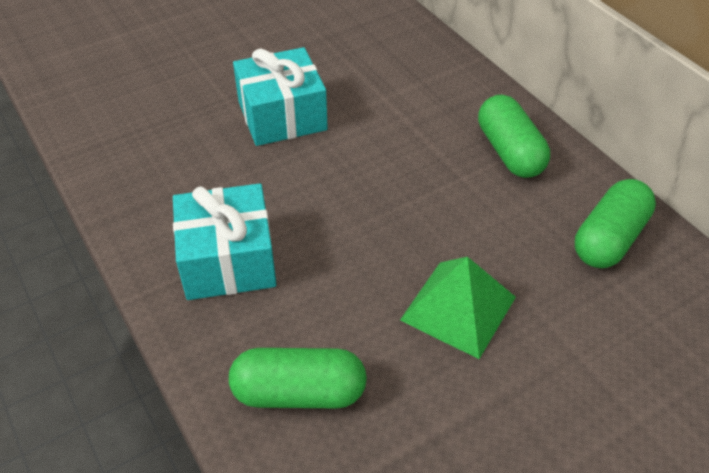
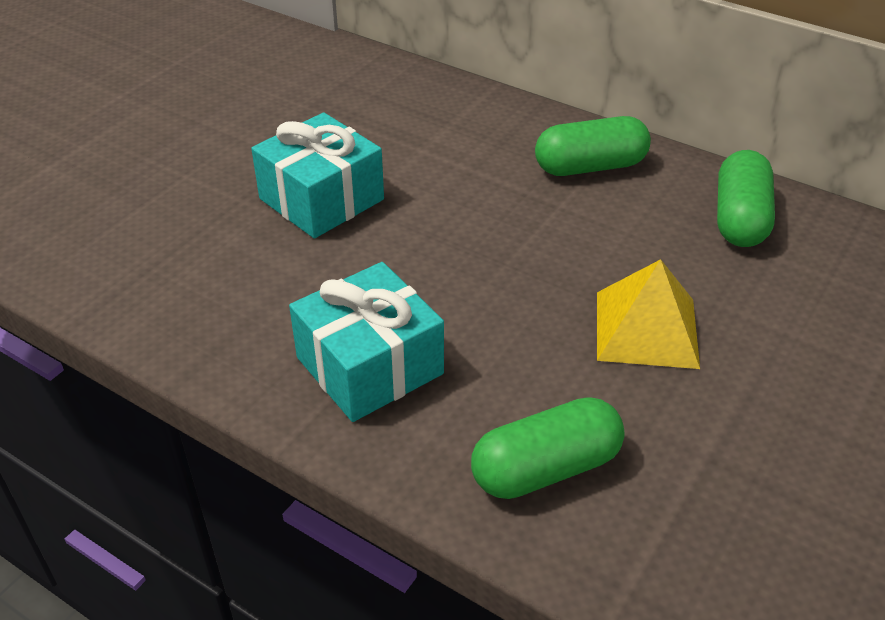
camera: 25 degrees left, 5 degrees down
green pyramid [400,257,516,359] -> yellow pyramid [597,259,700,369]
green capsule [478,95,550,178] -> green capsule turned 60 degrees counterclockwise [535,116,651,176]

